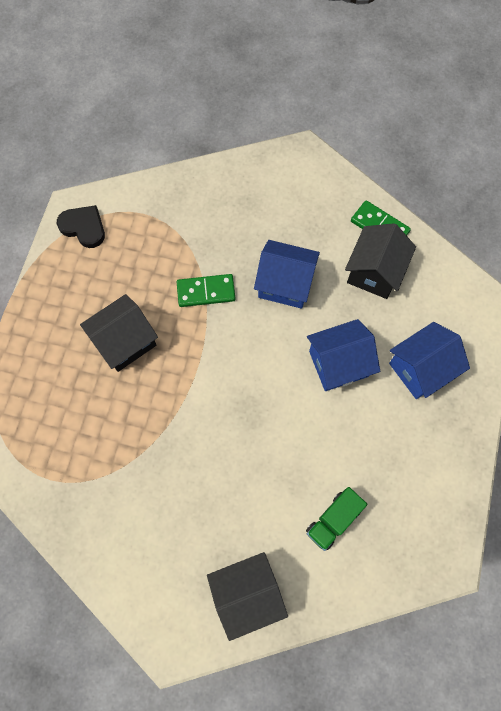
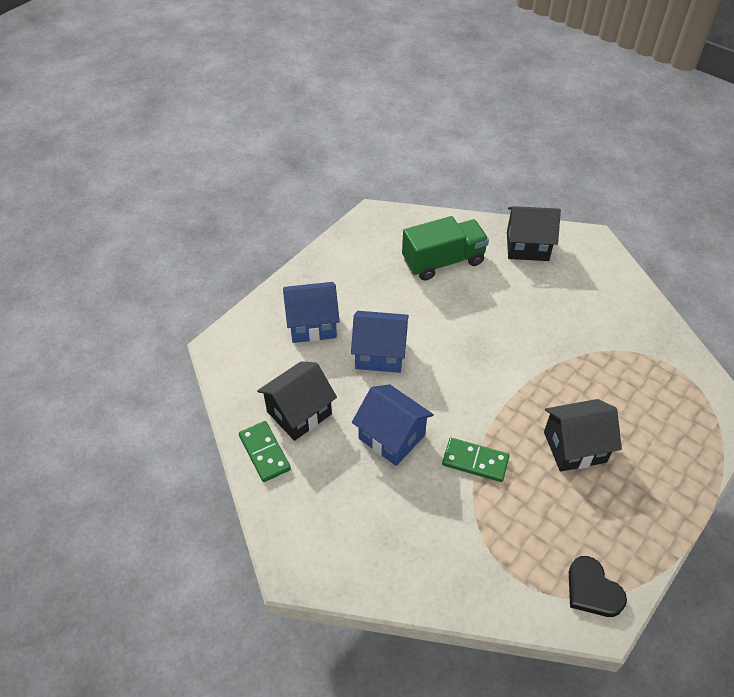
camera: 155 degrees left, 20 degrees down
green truck [306,487,367,551] -> green truck [402,216,489,281], size x1.62

